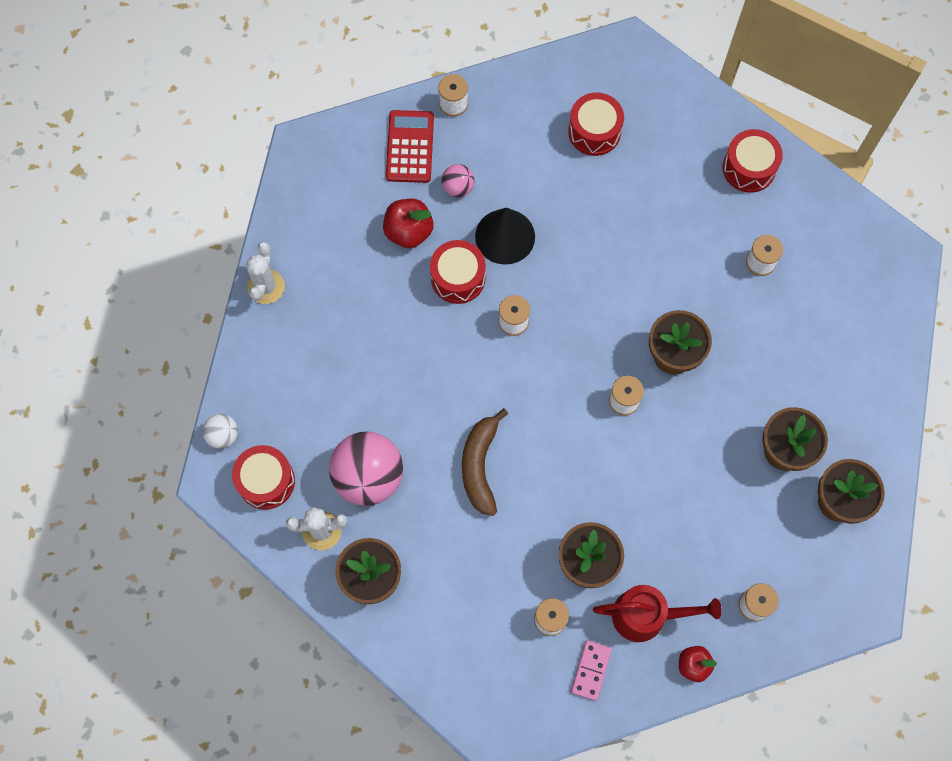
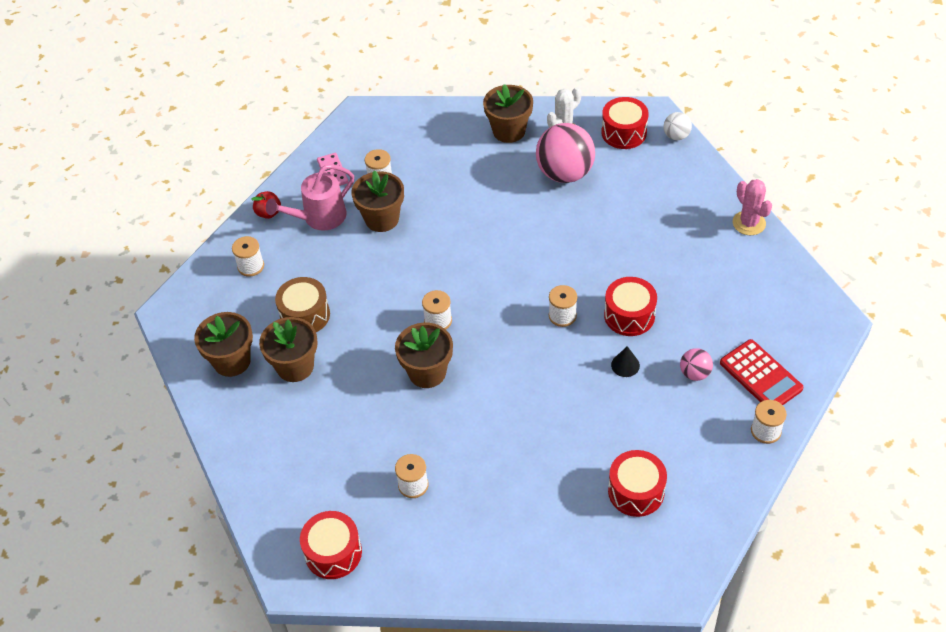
camera: 145 degrees right, 20 degrees down
white cactus [246,242,285,304] -> pink cactus [733,179,772,235]
red apple [383,199,433,248] -> none
brown banana [462,408,508,516] -> none
black cone [475,208,535,265] -> black cone [611,346,640,377], size x0.49
red watering can [593,585,722,642] -> pink watering can [266,164,354,231]
red drum [723,129,783,193] -> red drum moved to [300,511,362,579]
none -> brown drum [275,277,330,332]

